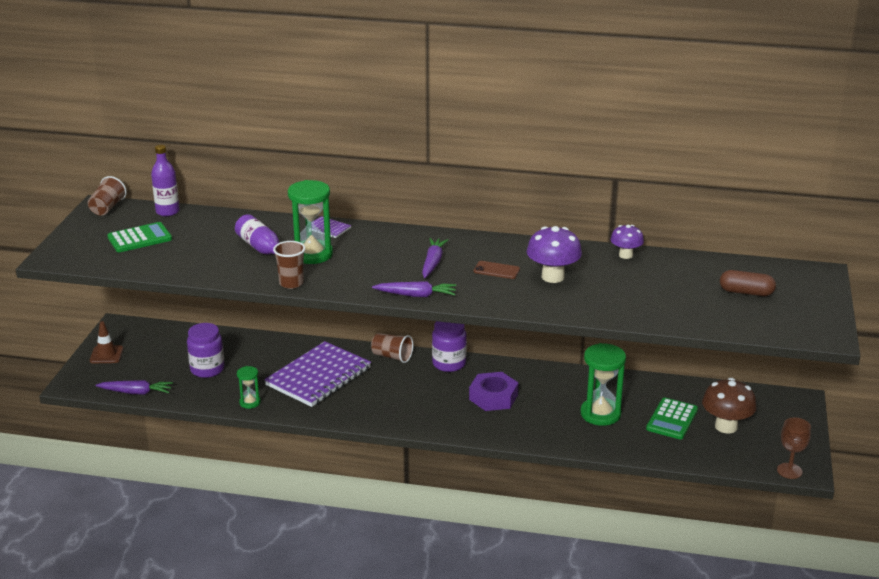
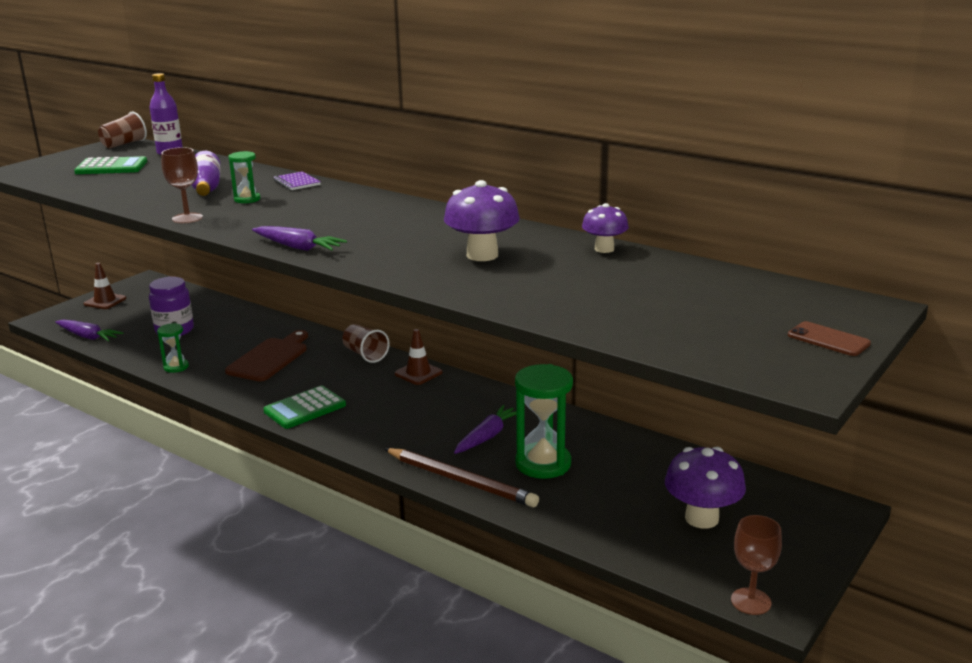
camera: 25 degrees right, 5 degrees down
purple notebook [264,341,371,407] -> brown cutting board [225,330,308,381]
brown cup [273,241,305,289] -> brown goblet [161,147,203,223]
green hourglass [288,180,333,264] -> green hourglass [229,151,260,203], size x0.53
purple carrot [422,238,448,278] -> purple carrot moved to [454,405,516,454]
purple jar [432,321,467,372] -> brown traffic cone [394,329,443,385]
purple nut [469,372,519,411] -> none
brown phone [474,261,520,279] -> brown phone moved to [788,321,871,356]
green calculator [646,398,698,439] -> green calculator moved to [263,386,346,429]
brown mushroom [702,378,757,433] -> purple mushroom [665,447,746,529]
brown capsule [720,270,776,296] -> none
none -> brown pencil [384,448,539,507]

